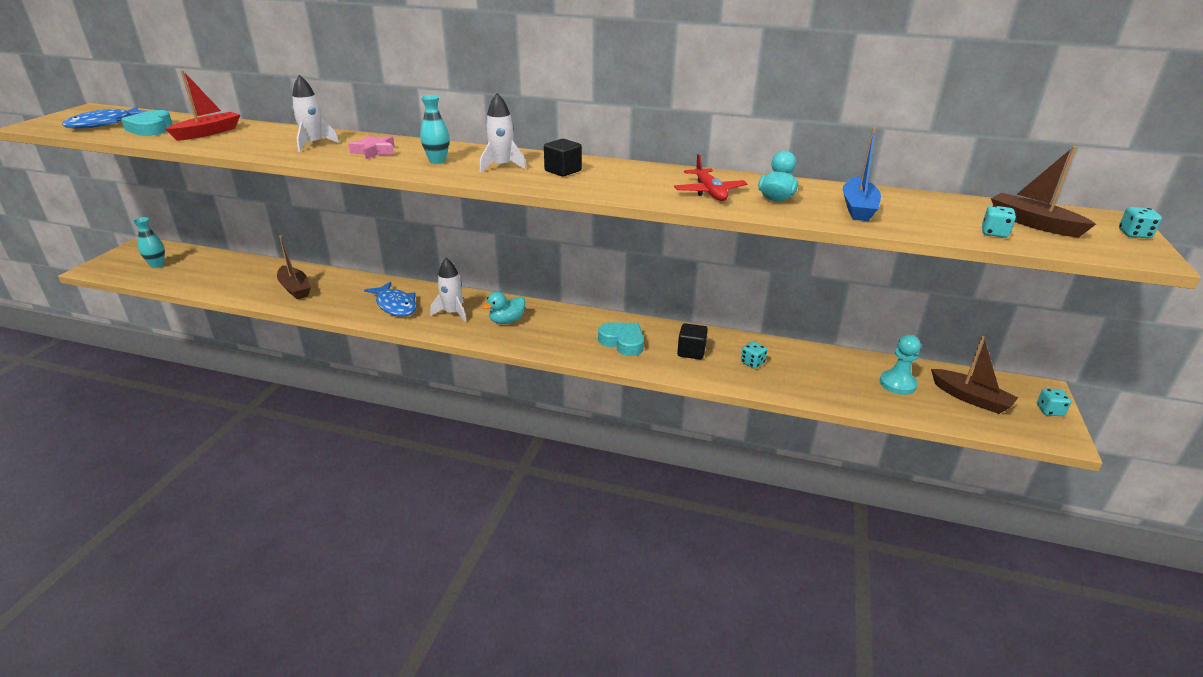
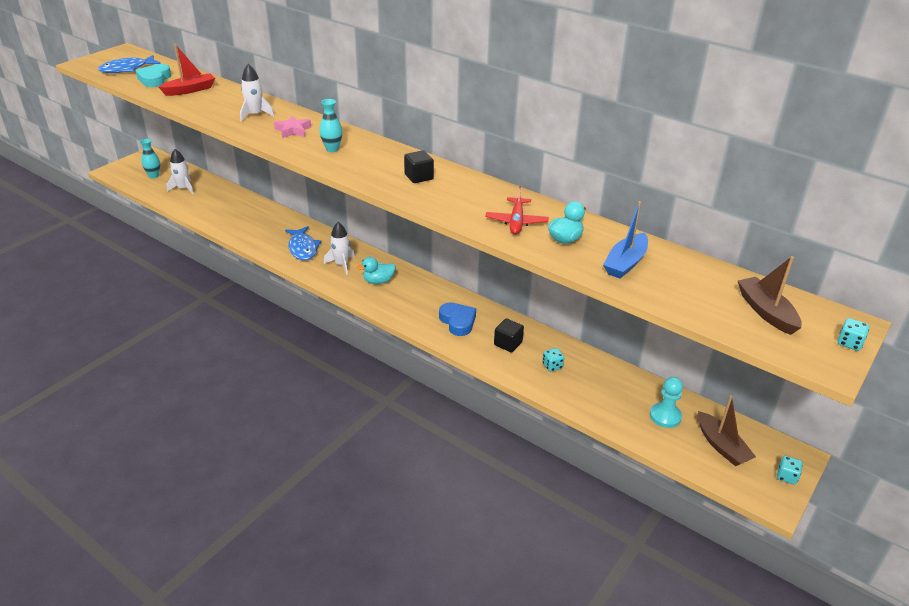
camera: 20 degrees right, 5 degrees up
brown boat [277,235,311,299] -> none
white rocket [480,93,526,172] -> white rocket moved to [167,149,194,194]
turquoise heart [598,323,644,356] -> blue heart [439,302,476,336]
turquoise dice [982,205,1016,238] -> none

